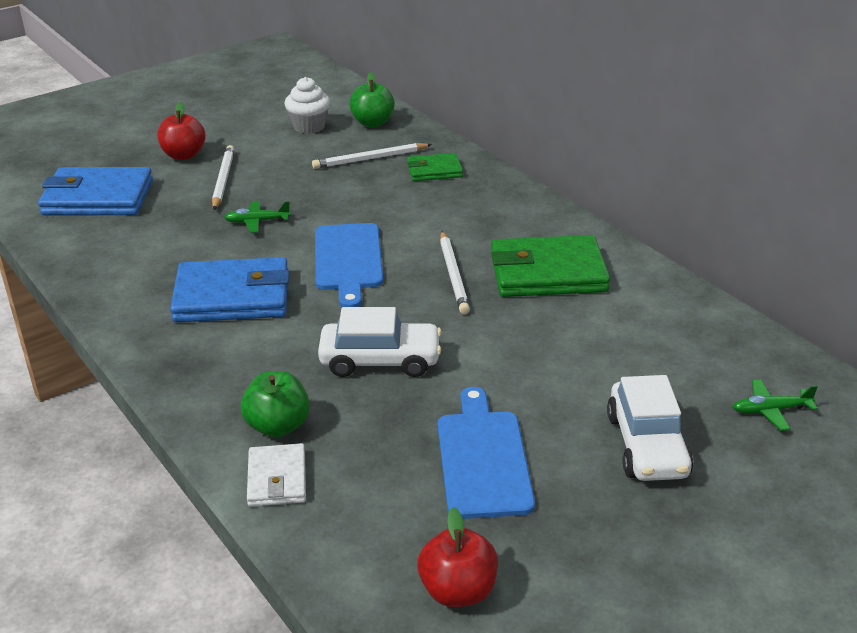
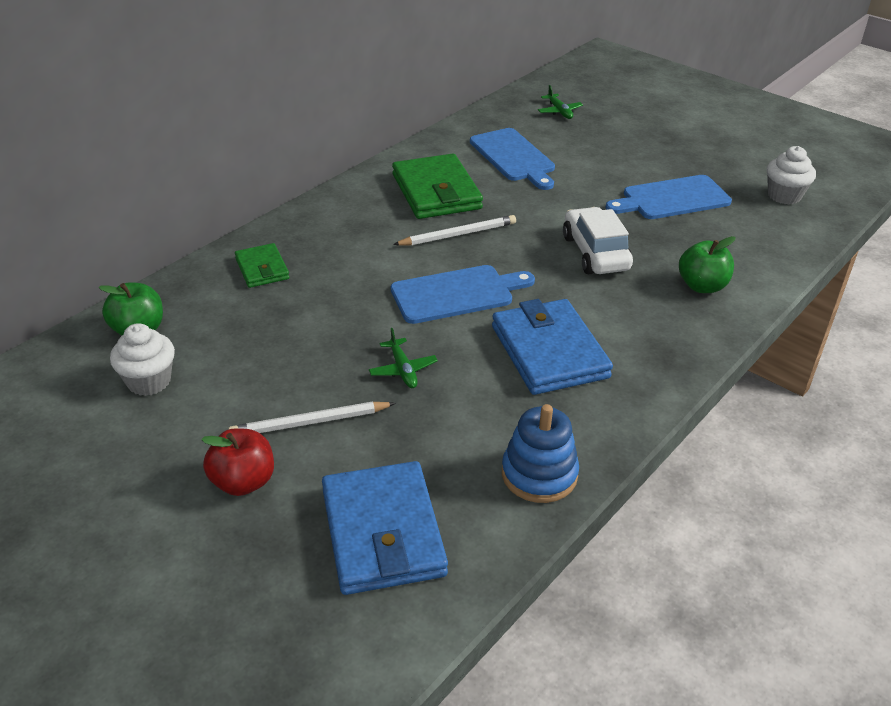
camera: 105 degrees left, 5 degrees up
white wallet [247,443,306,507] -> none
white pencil [312,143,432,169] -> none
red apple [417,507,498,607] -> white cupcake [767,146,816,205]
white car [607,375,693,481] -> none
none -> blue cutting board [470,128,555,190]
none -> blue stacking toy [502,404,579,503]

